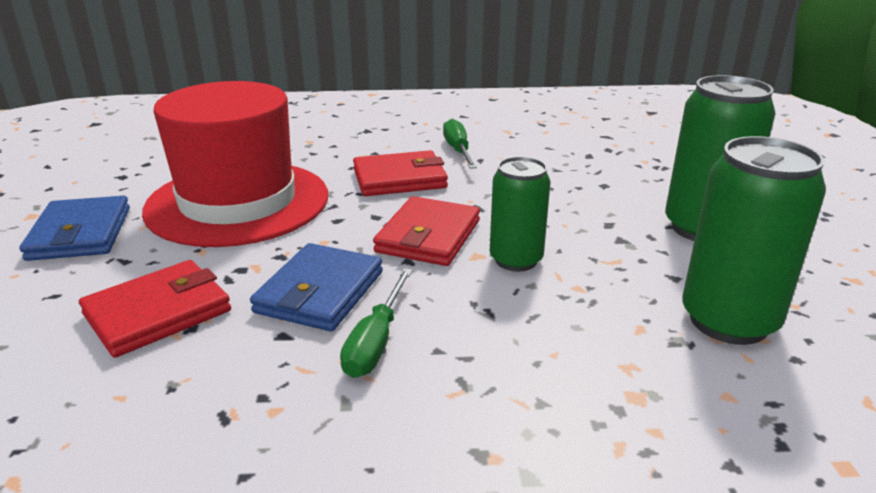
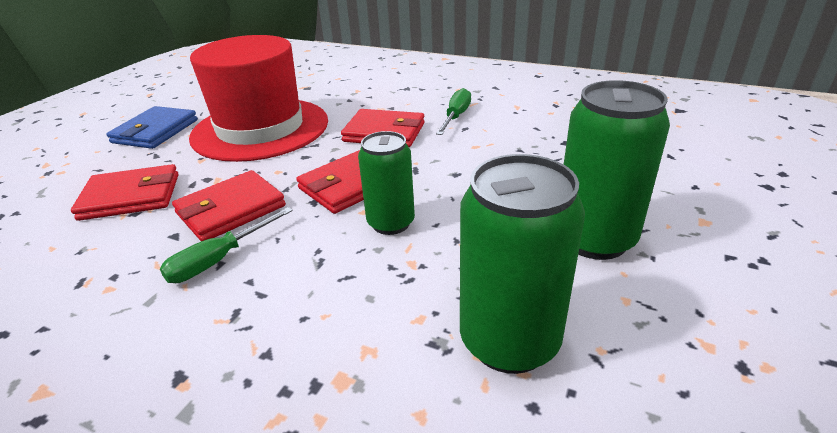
camera: 30 degrees right, 5 degrees up
blue wallet [250,243,383,331] -> red wallet [172,170,286,241]

